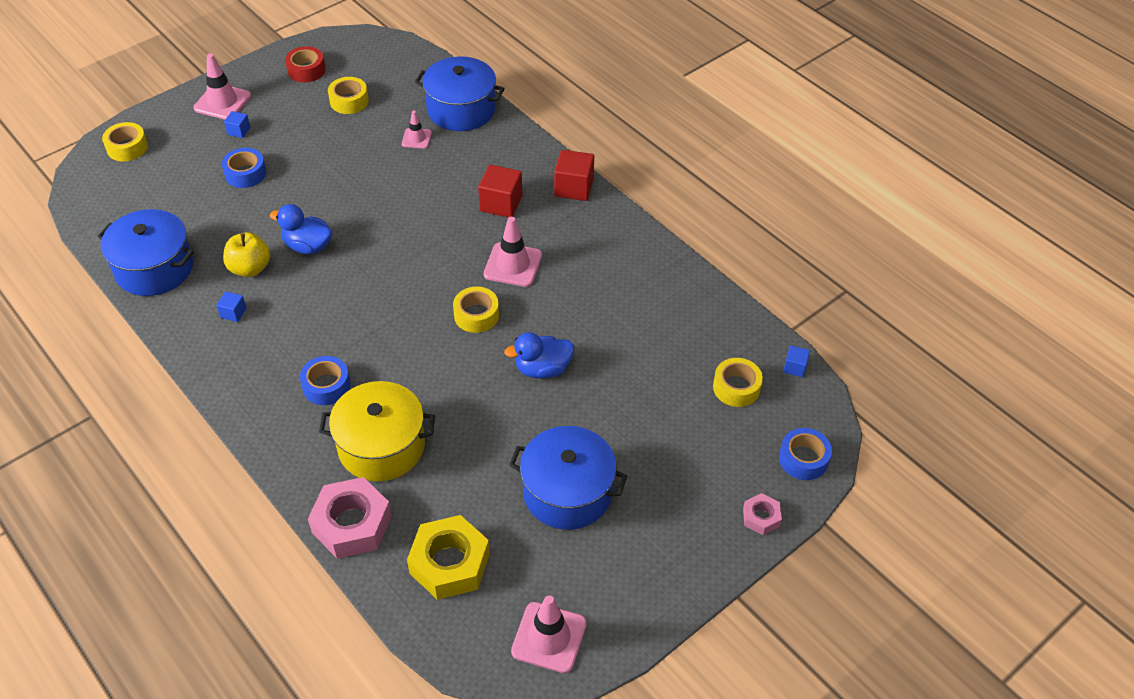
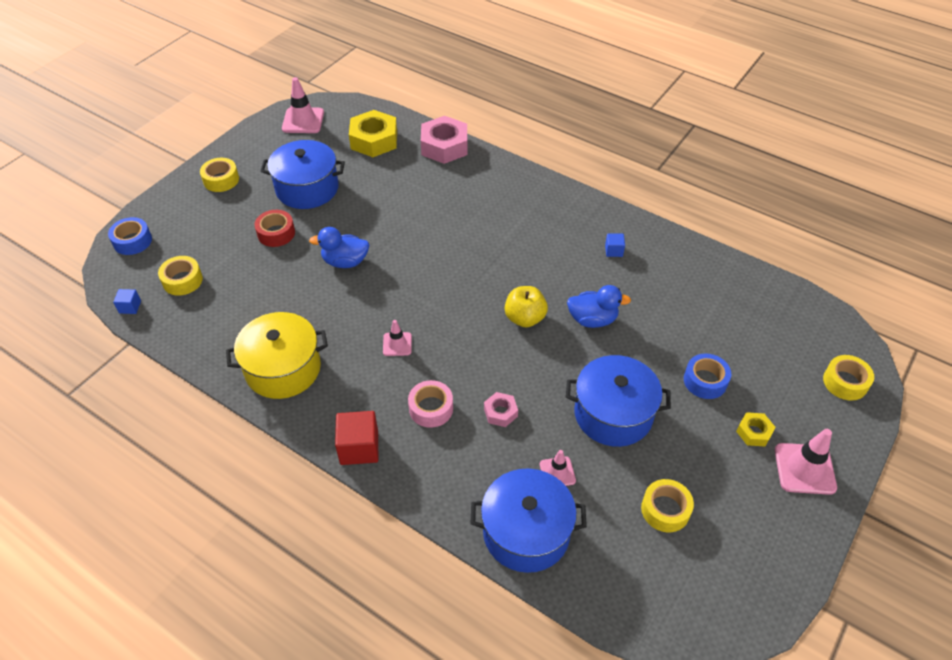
camera: 165 degrees right, 0 degrees up
blue pot [97,209,194,296] -> blue pot moved to [566,355,671,447]
yellow apple [223,232,271,277] -> yellow apple moved to [505,286,548,327]
blue cube [224,111,250,138] -> yellow nut [736,412,776,447]
red tape [285,46,326,83] -> red tape moved to [255,210,295,247]
blue tape [300,356,350,405] -> none
yellow pot [319,381,435,482] -> yellow pot moved to [226,312,328,399]
yellow tape [453,287,499,333] -> yellow tape moved to [200,158,239,192]
red cube [478,165,522,218] -> pink tape [408,380,453,428]
pink traffic cone [484,216,542,287] -> pink traffic cone [383,320,412,356], size x0.59
blue duck [504,332,574,379] -> blue duck turned 150 degrees counterclockwise [309,227,369,268]
pink nut [743,493,782,535] -> pink nut moved to [484,392,518,427]

